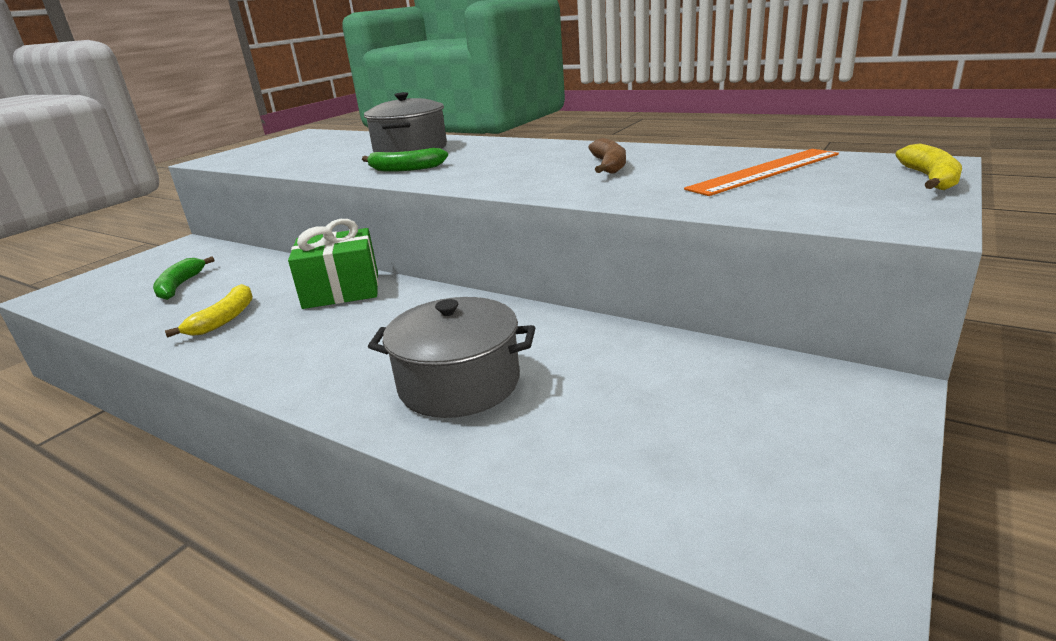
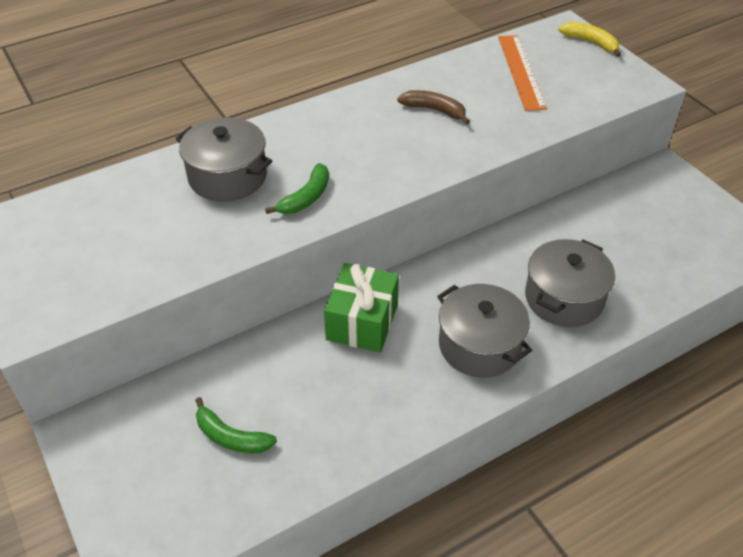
camera: 65 degrees left, 20 degrees up
yellow banana [165,284,253,338] -> none
none -> grey pot [437,284,532,377]

